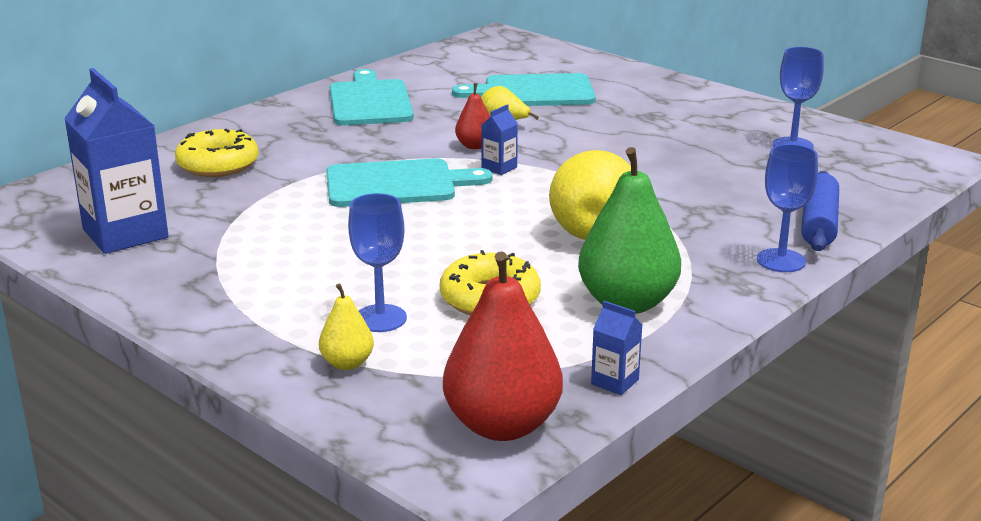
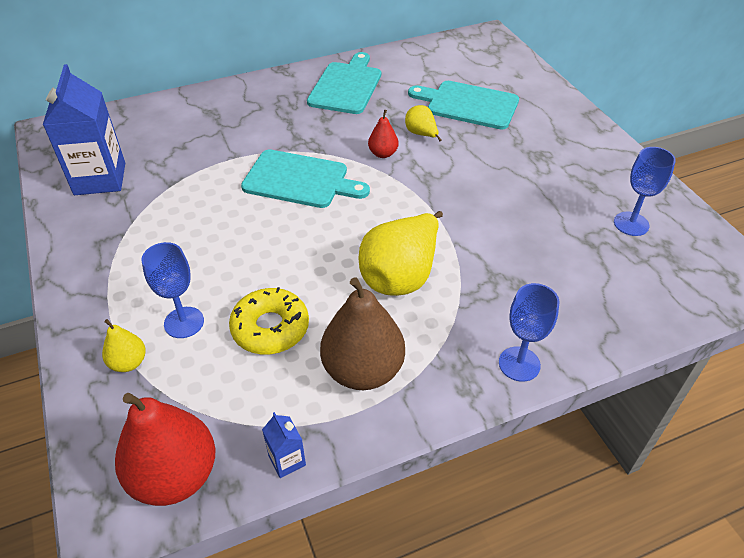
camera: 25 degrees right, 20 degrees up
yellow donut [175,129,259,177] -> none
blue carton [481,104,518,175] -> none
green pear [578,147,681,314] -> brown pear [320,277,405,390]
blue rolling pin [801,171,839,251] -> none

